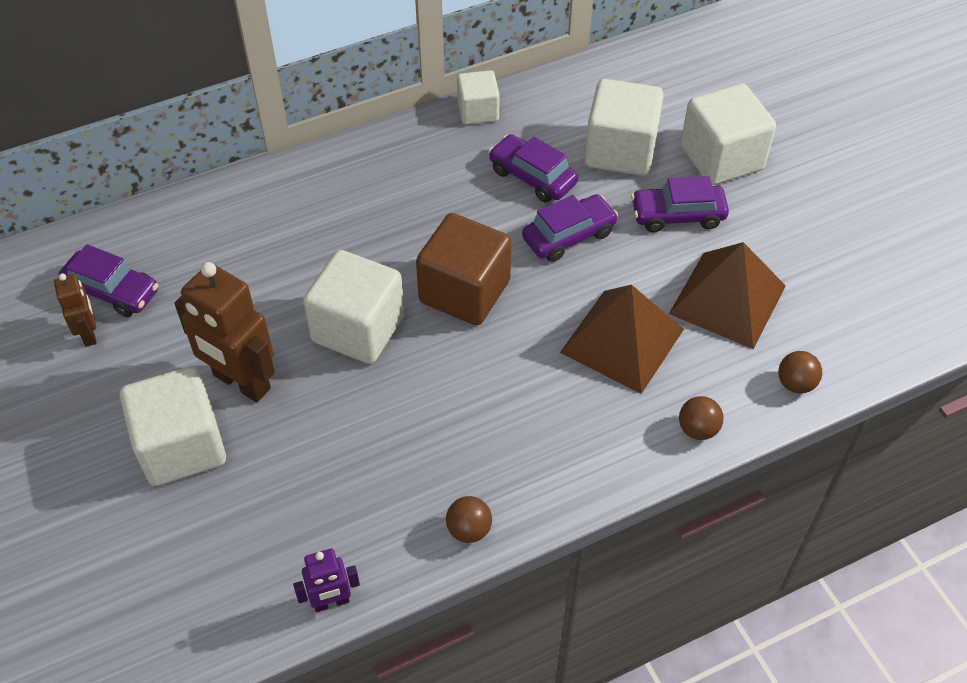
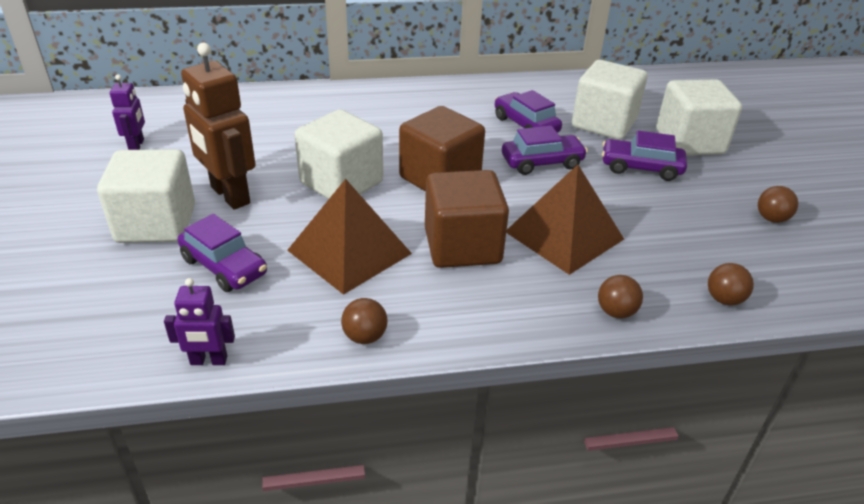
camera: 15 degrees right, 15 degrees down
brown robot [54,273,97,347] -> purple robot [110,74,145,150]
purple car [58,244,158,317] -> purple car moved to [178,214,267,292]
white cube [457,70,500,125] -> none
brown pyramid [669,242,786,349] -> brown pyramid moved to [287,179,412,295]
none -> brown cube [425,170,509,268]
none -> brown ball [758,186,798,223]

